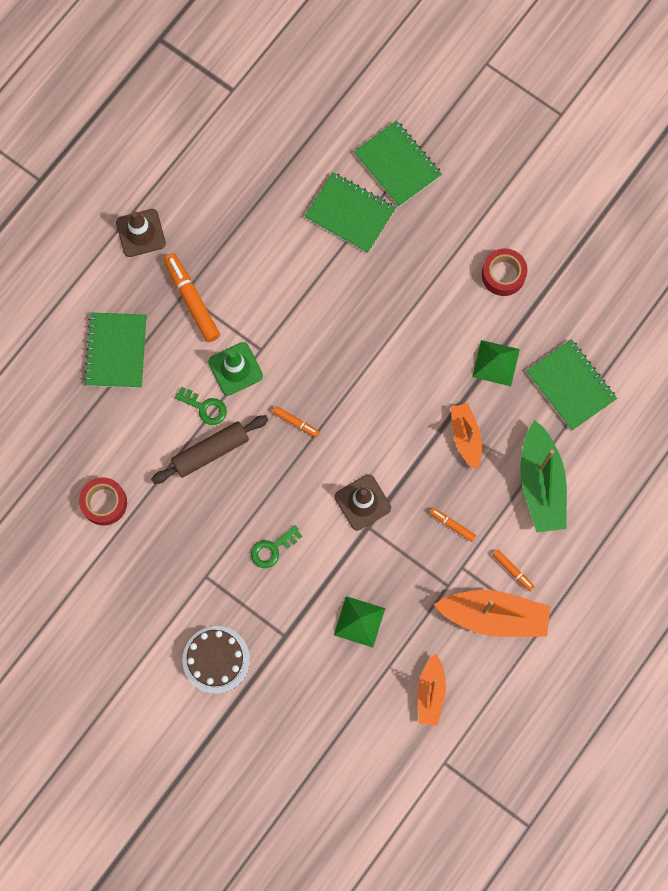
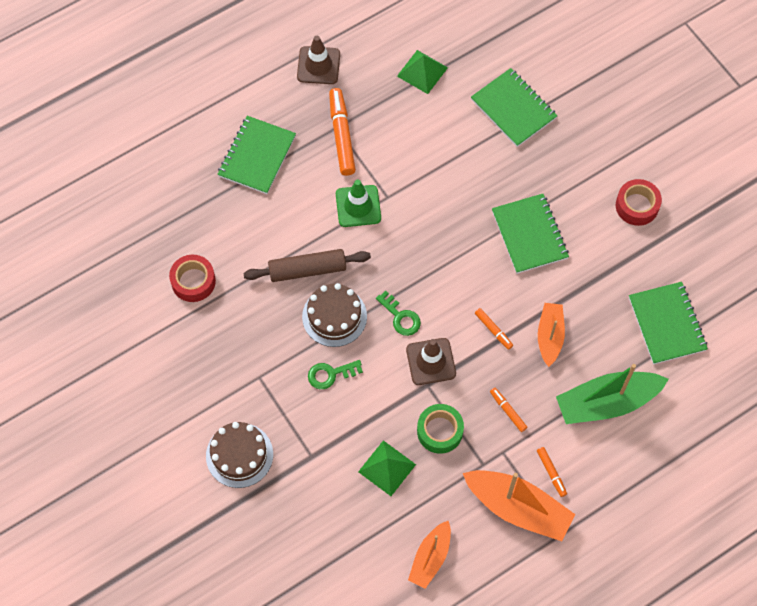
camera: 20 degrees right, 10 degrees down
green key [175,387,227,425] -> green key moved to [376,291,421,336]
orange marker [272,406,320,437] -> orange marker moved to [475,308,513,350]
green notebook [354,120,442,207] -> green notebook moved to [492,194,569,274]
green pyramid [472,340,520,386] -> green pyramid moved to [397,50,448,94]
green boat [520,420,567,533] -> green boat turned 60 degrees clockwise [556,364,669,424]
none -> brown cake [302,283,367,347]
none -> green tape [417,404,464,454]

